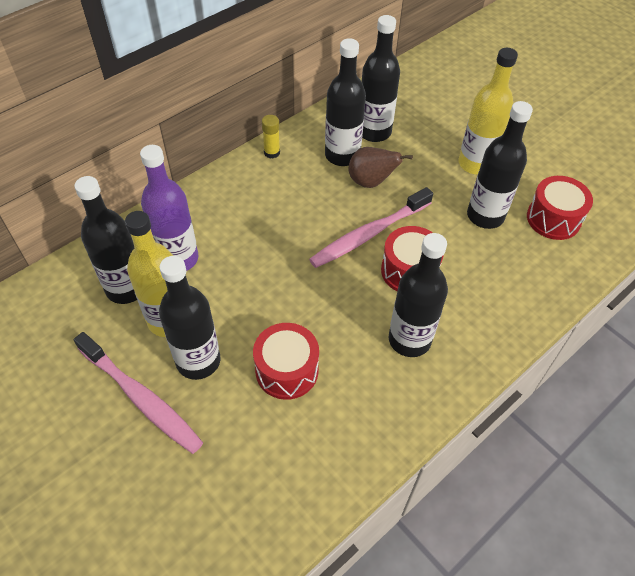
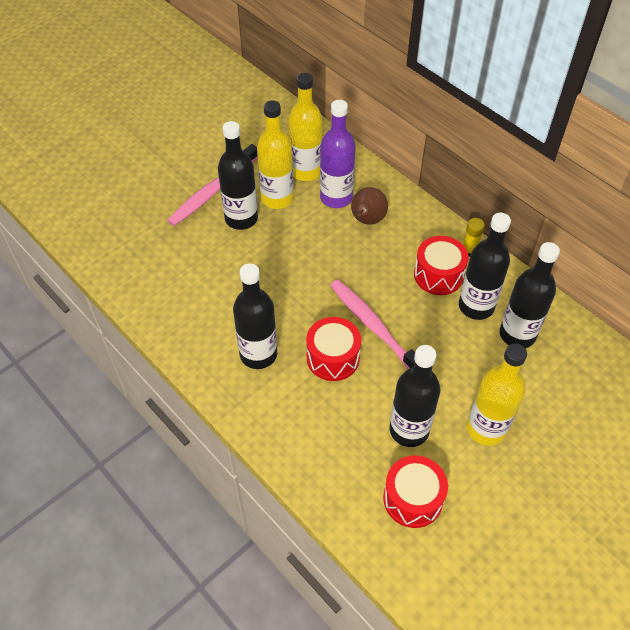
camera: 90 degrees right, 0 degrees up
black bottle [74,176,137,304] -> yellow bottle [288,73,322,181]
red drum [253,323,319,400] -> red drum moved to [414,236,469,295]
brown pear [348,147,413,188] -> brown pear moved to [351,187,388,225]

